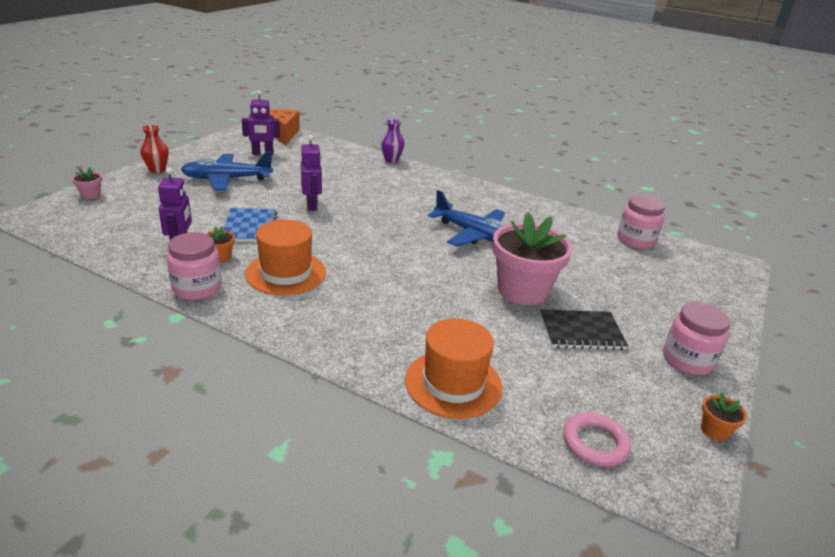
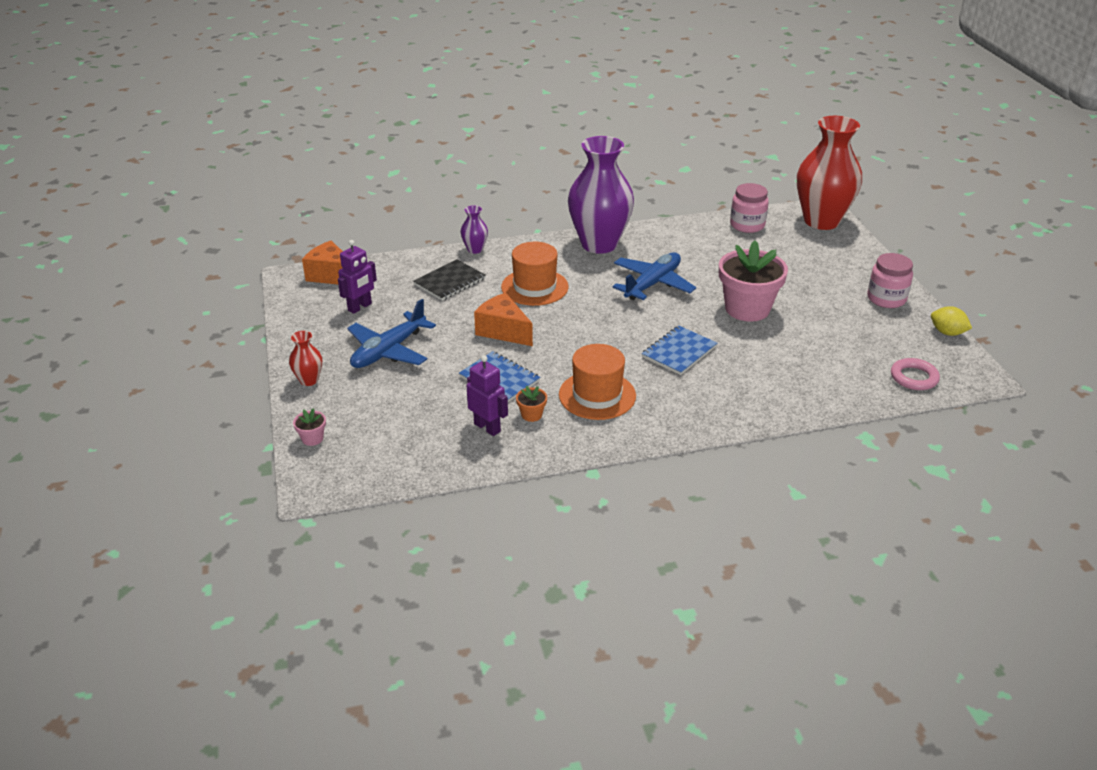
camera: 40 degrees left, 5 degrees up
pink jar [167,232,222,300] -> none
purple robot [301,135,322,211] -> orange cheese [474,293,533,346]
orange hat [405,318,502,419] -> orange hat moved to [501,242,569,306]
blue plane [428,190,506,247] -> blue plane turned 45 degrees counterclockwise [613,252,696,300]
black notebook [540,309,628,350] -> black notebook moved to [413,259,486,301]
orange flower pot [701,393,747,441] -> yellow lemon [931,306,972,336]
none -> purple vase [568,136,634,254]
none -> blue notebook [642,325,717,375]
none -> red vase [797,116,862,230]

